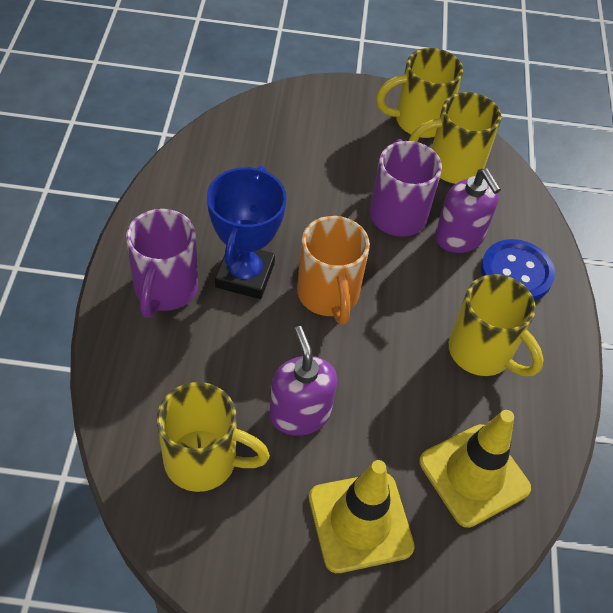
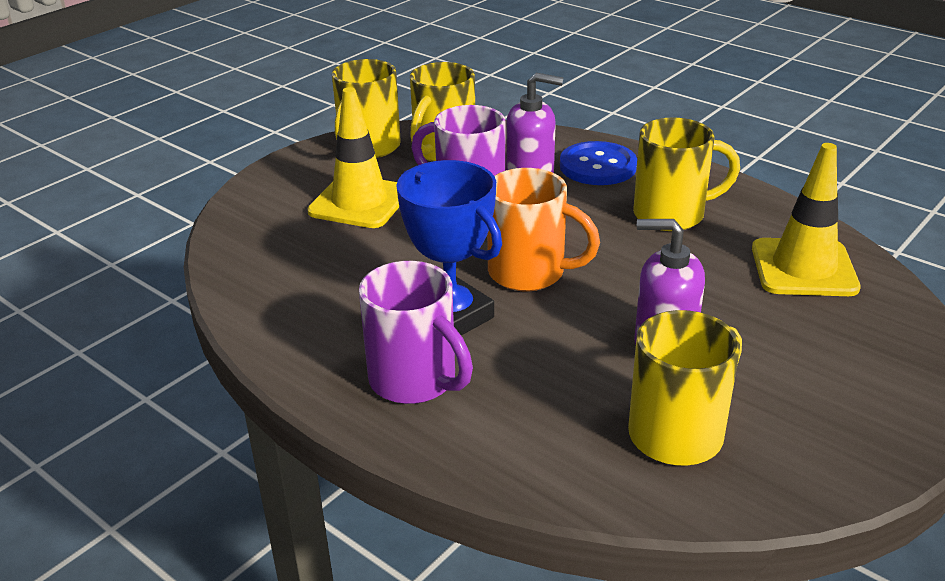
camera: 50 degrees left, 20 degrees down
yellow traffic cone [309,460,415,573] -> yellow traffic cone moved to [307,87,399,228]

